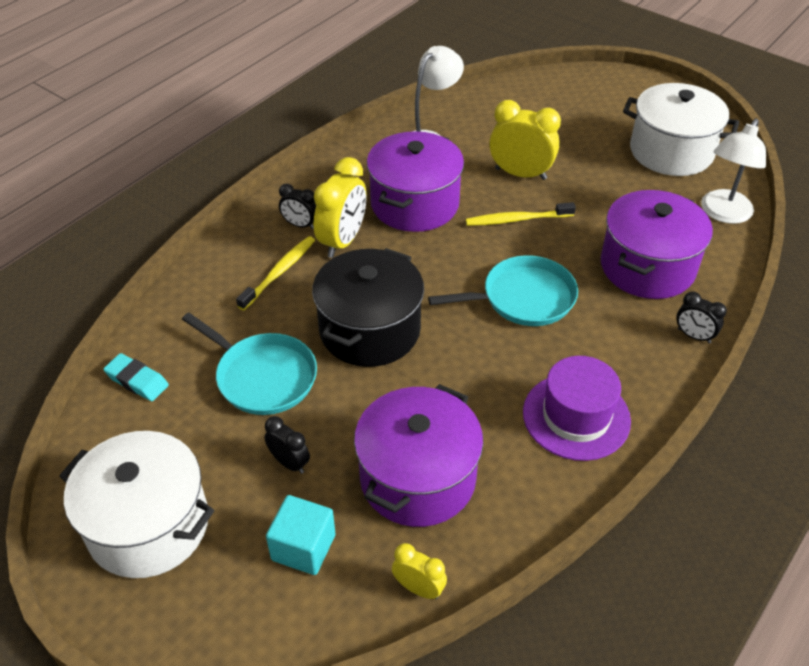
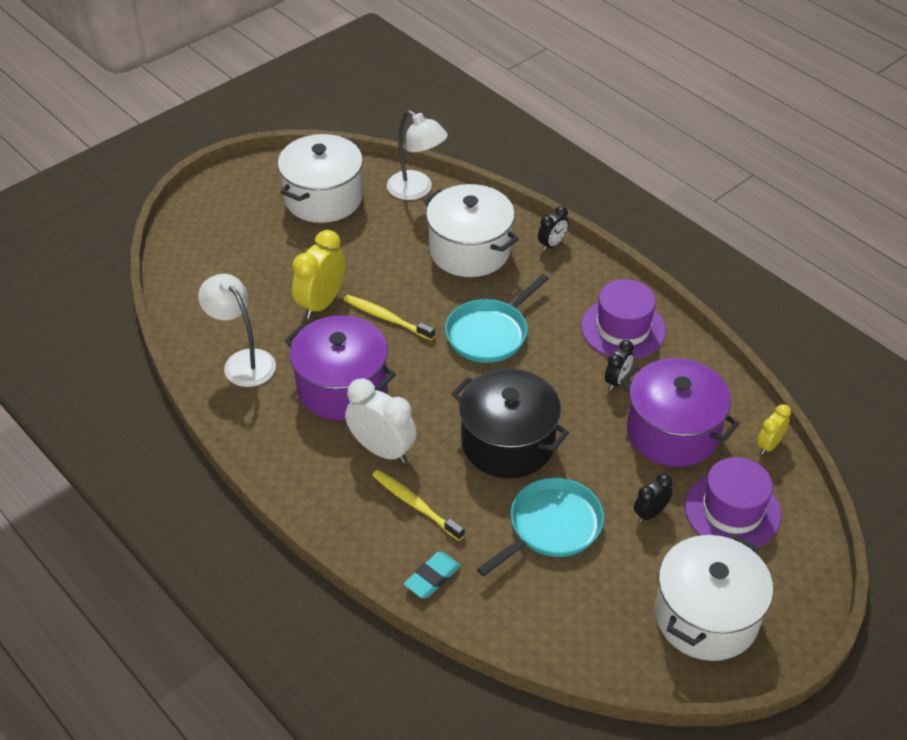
camera: 80 degrees left, 0 degrees up
turquoise eraser [103,353,169,401] -> turquoise eraser moved to [404,552,461,598]
turquoise cube [266,495,335,575] -> purple hat [685,457,781,547]
black clock [279,184,316,229] -> black clock moved to [605,340,634,390]
yellow clock [314,157,367,258] -> white clock [345,378,417,463]
turquoise pan [428,255,578,326] -> turquoise pan turned 135 degrees counterclockwise [445,274,549,363]
yellow toothbrush [466,202,576,226] -> yellow toothbrush turned 120 degrees clockwise [344,295,435,340]
purple pot [601,190,713,299] -> white pot [423,184,519,277]

